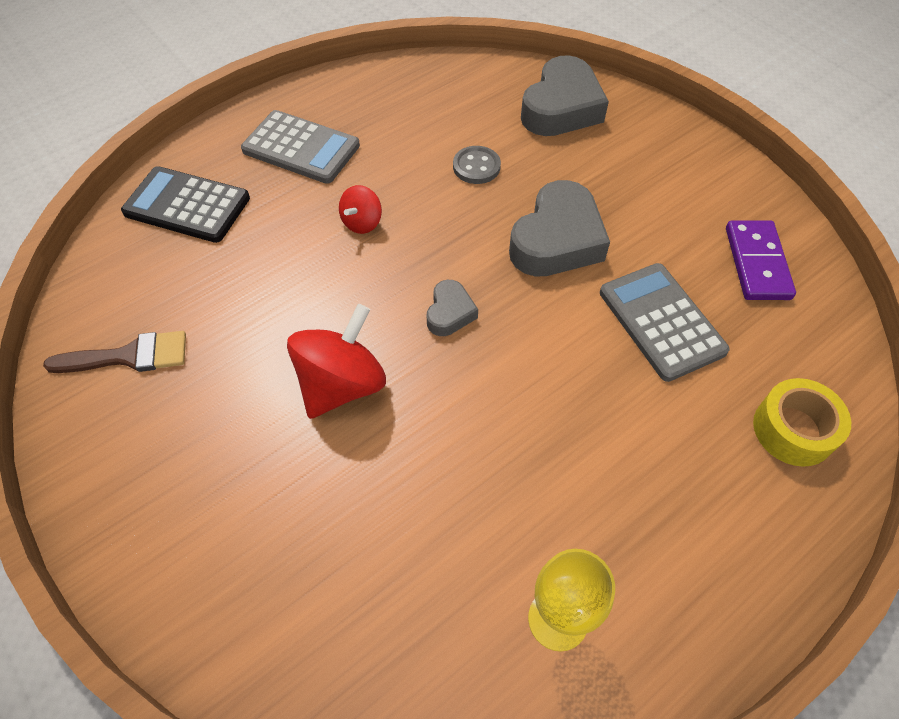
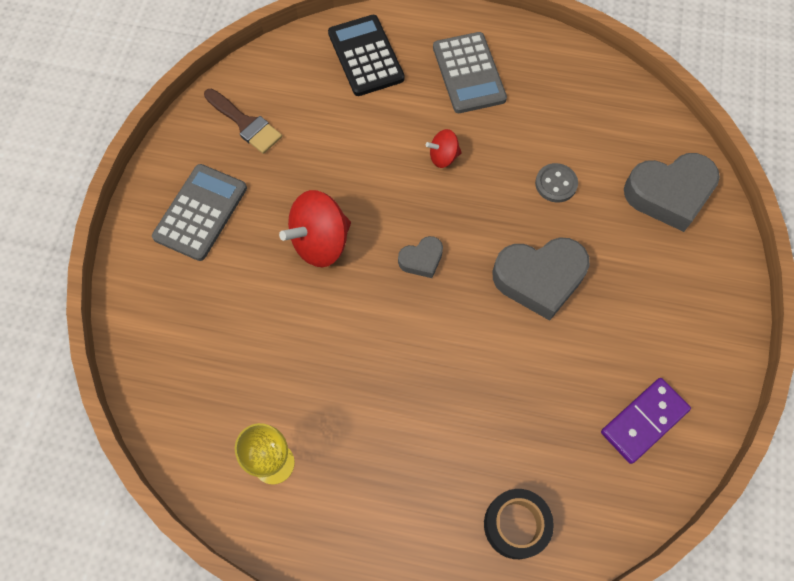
camera: 50 degrees right, 10 degrees up
red spinning top [287,304,386,419] -> red spinning top turned 150 degrees clockwise [279,190,351,267]
grey calculator [600,263,730,382] -> grey calculator moved to [152,164,247,261]
yellow tape [753,378,851,467] -> black tape [484,489,554,559]

